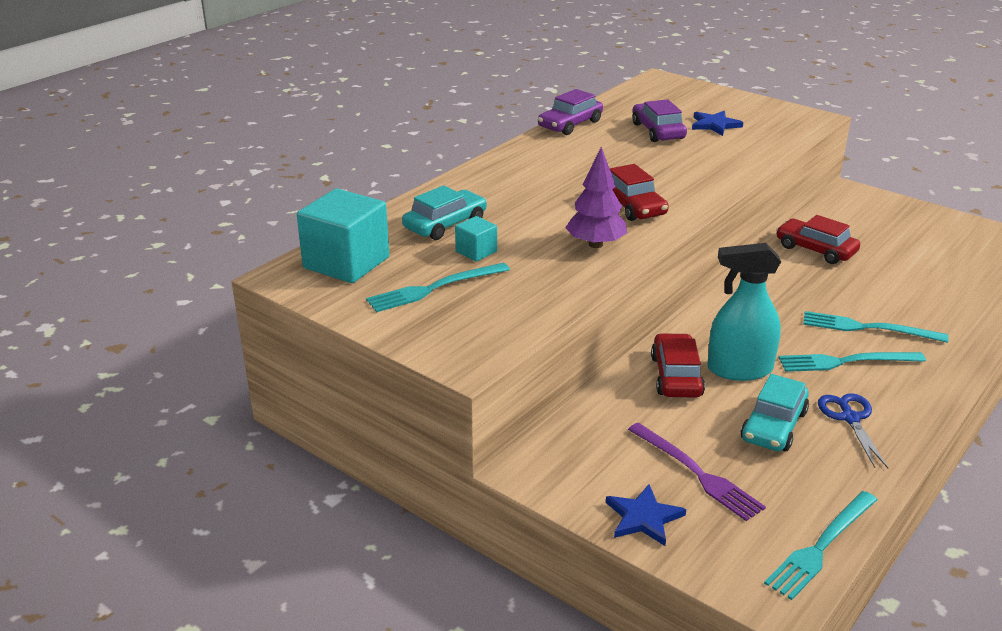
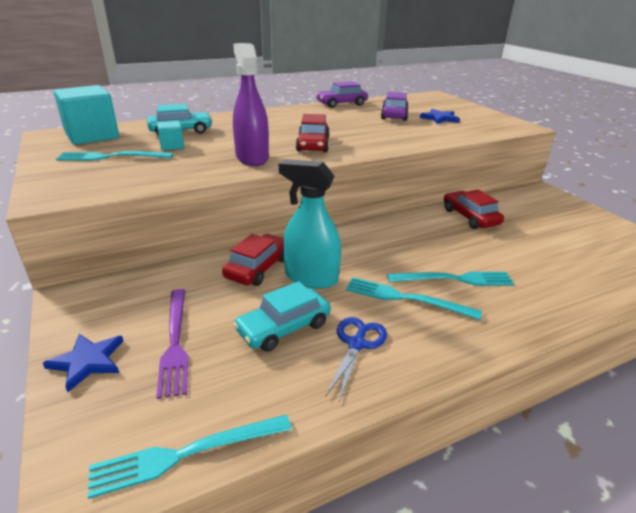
camera: 25 degrees right, 0 degrees up
purple tree [565,147,627,248] -> purple spray bottle [233,43,269,166]
turquoise fork [803,311,949,343] -> turquoise fork turned 135 degrees clockwise [387,272,514,286]

